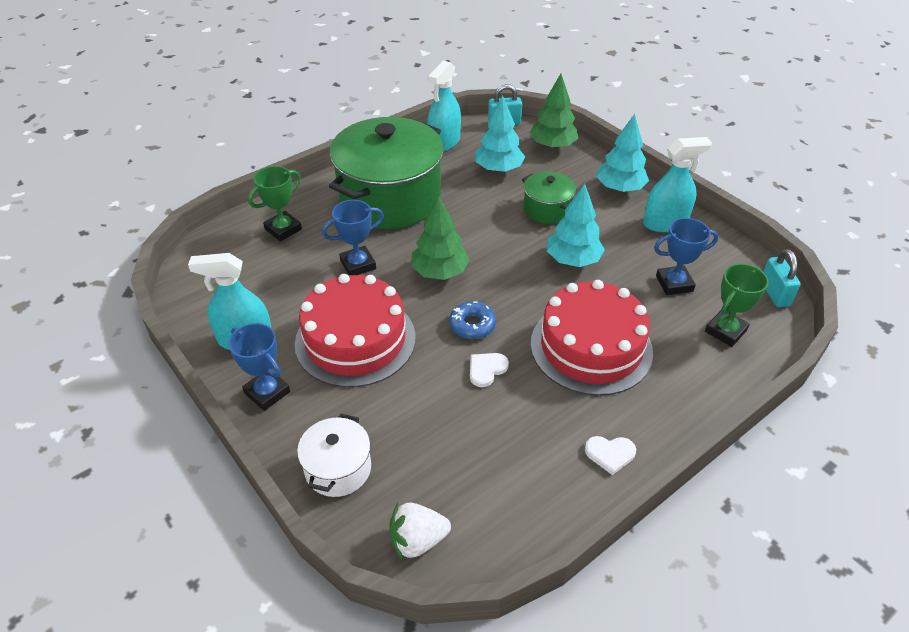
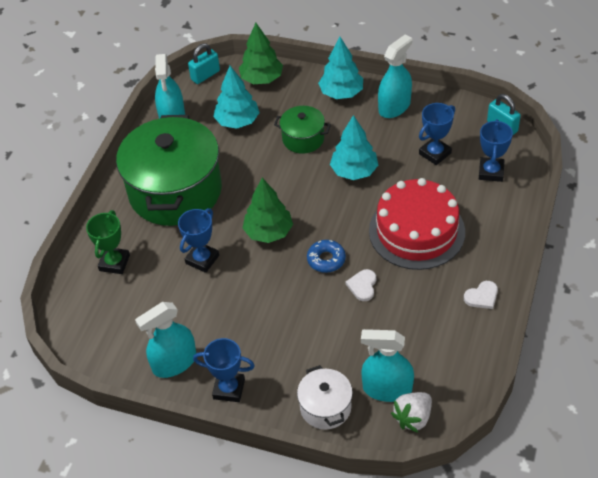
camera: 30 degrees left, 5 degrees up
red cake [295,274,416,387] -> none
green trophy [705,264,769,347] -> blue trophy [479,119,513,182]
none -> turquoise spray bottle [361,329,414,402]

